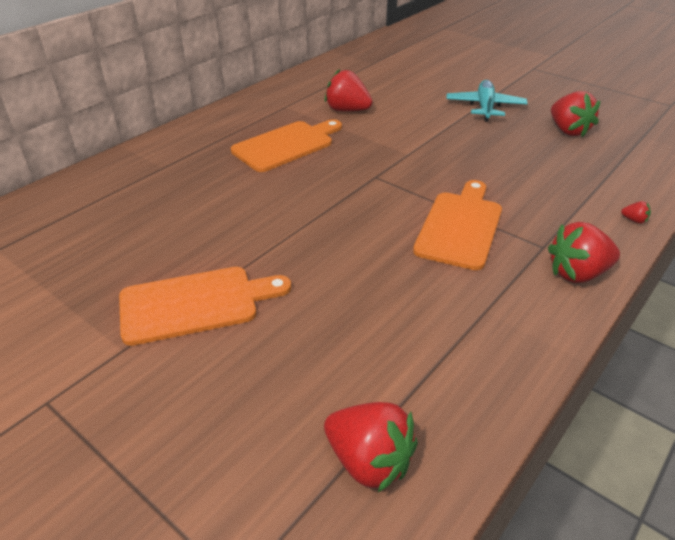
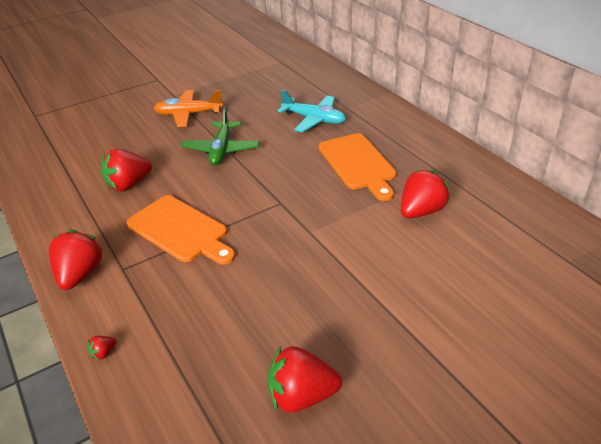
camera: 110 degrees right, 0 degrees up
orange cutting board [119,267,291,346] -> orange plane [153,90,223,127]
red strawberry [324,402,418,492] -> red strawberry moved to [101,149,152,191]
turquoise plane [446,80,528,122] -> turquoise plane moved to [277,90,346,132]
none -> green plane [181,107,260,165]

